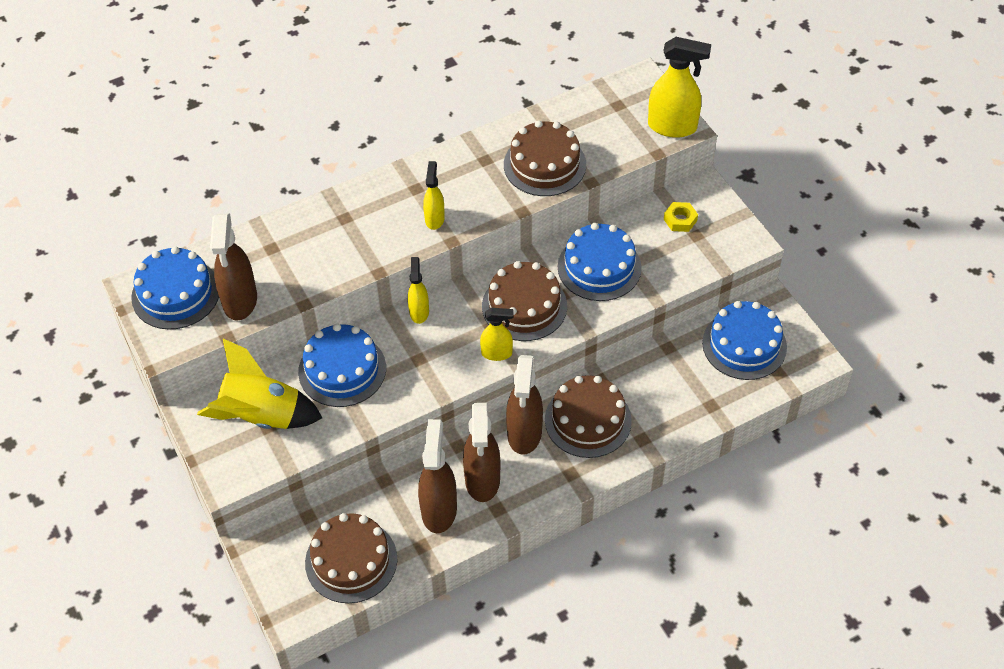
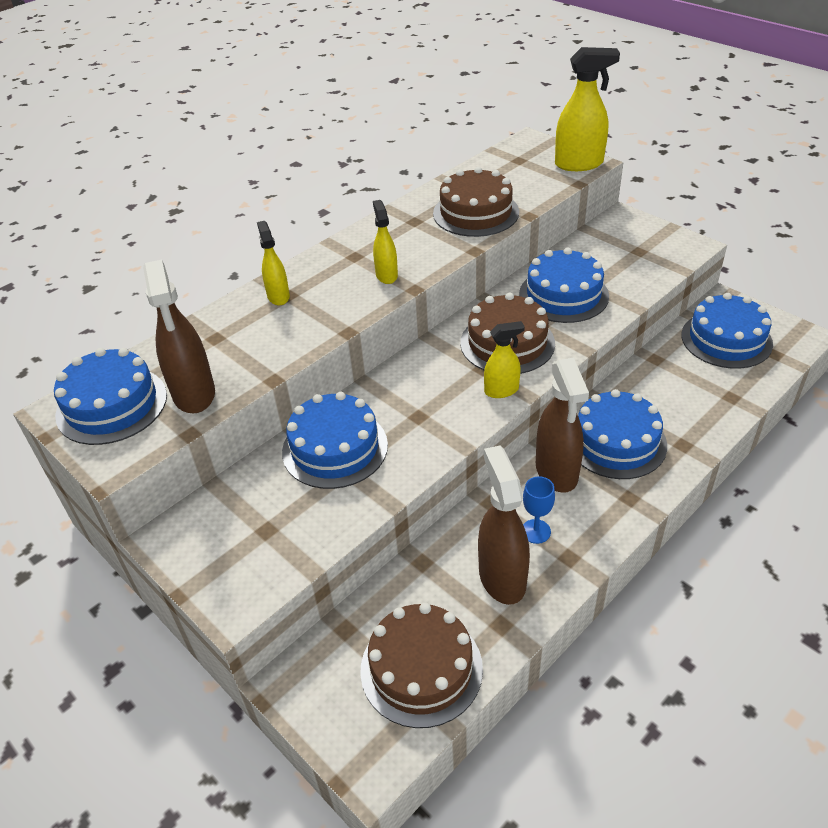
camera: 15 degrees left, 10 degrees down
yellow rocket [197,339,322,429] -> none
yellow spray bottle [408,257,429,324] -> yellow spray bottle moved to [257,221,290,306]
brown spray bottle [463,403,500,502] -> blue goblet [523,476,555,544]
brown cake [545,375,632,458] -> blue cake [578,389,667,479]
yellow nut [664,202,698,232] -> none

